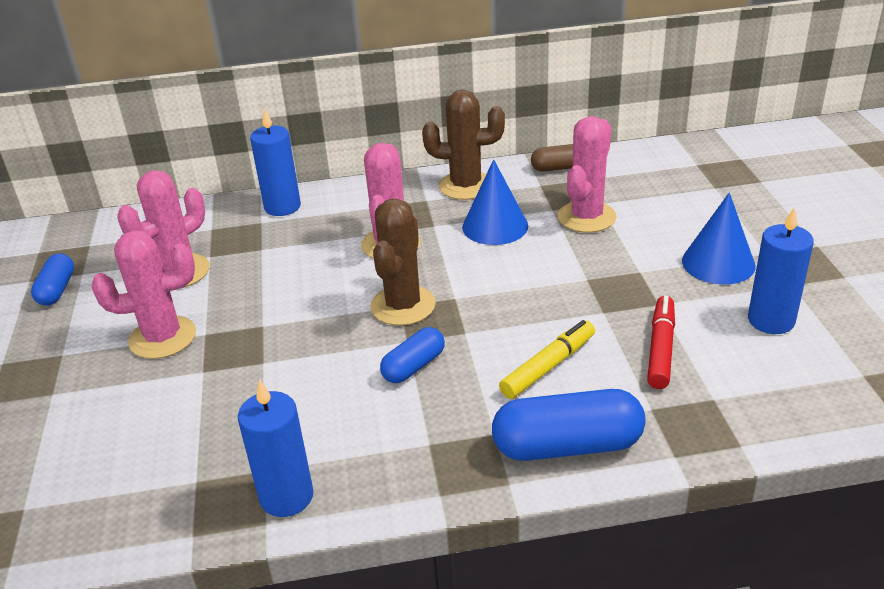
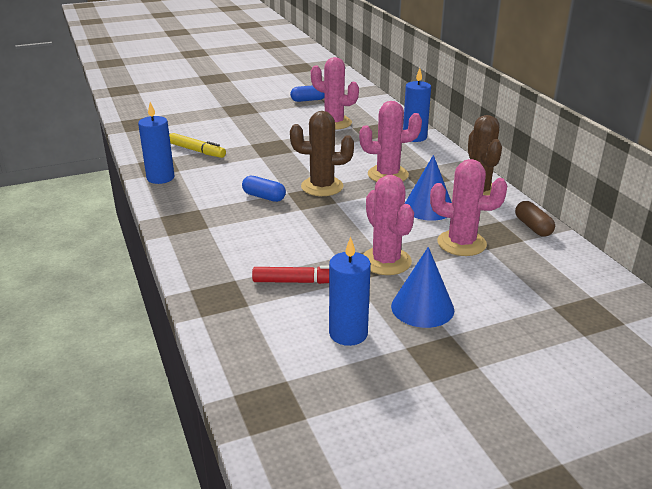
camera: 75 degrees right, 5 degrees down
pink cactus [92,231,196,359] -> pink cactus moved to [363,175,414,275]
blue capsule [492,389,646,461] -> none
yellow marker [499,320,595,399] -> yellow marker moved to [169,133,226,158]

